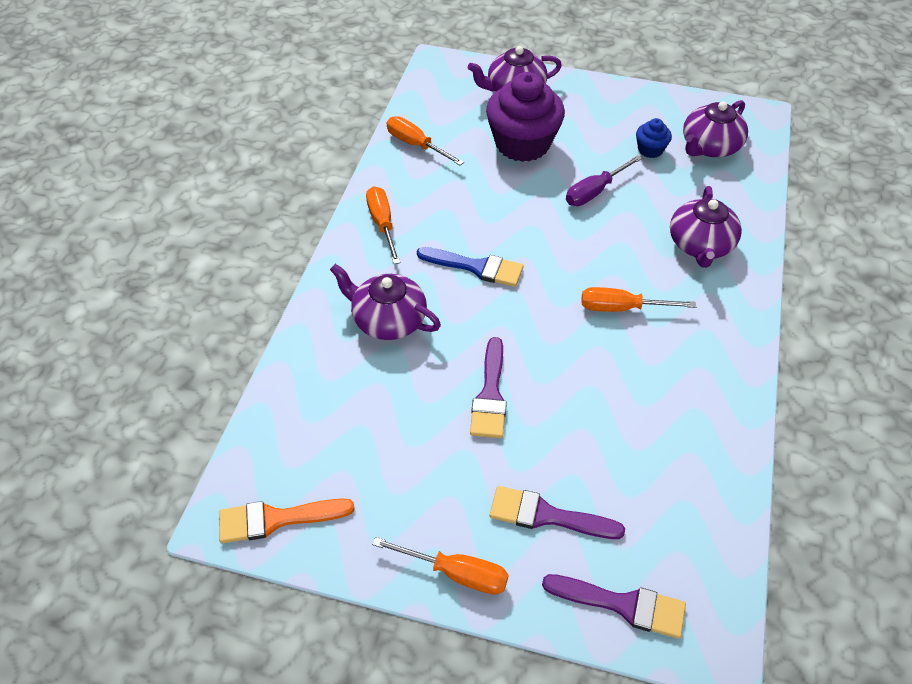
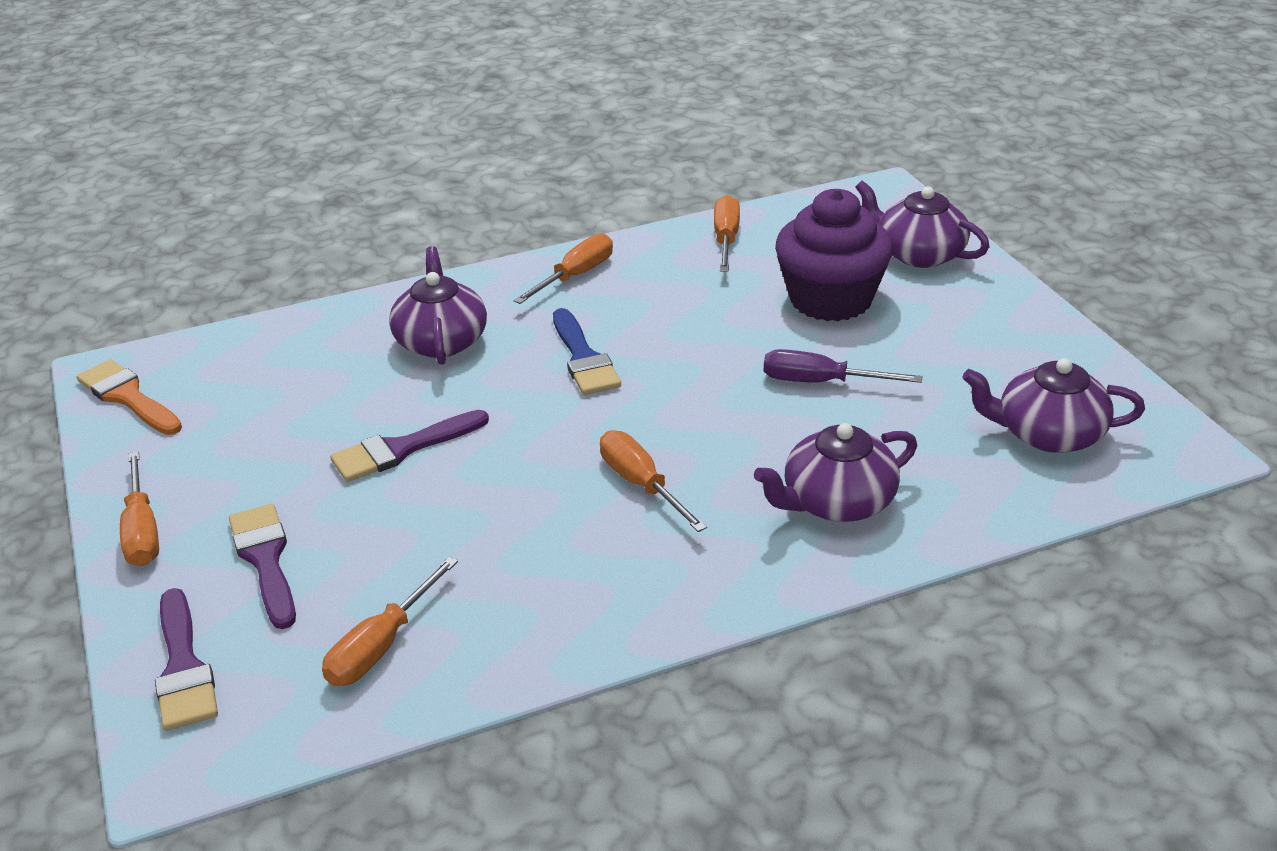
camera: 55 degrees right, 15 degrees down
blue cupcake [636,118,672,158] -> none
none -> orange screwdriver [322,557,458,686]

